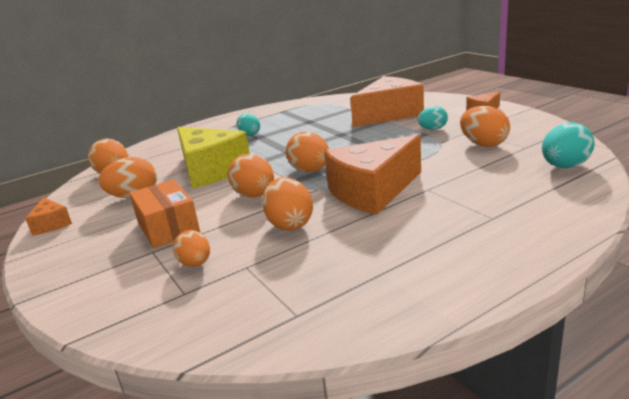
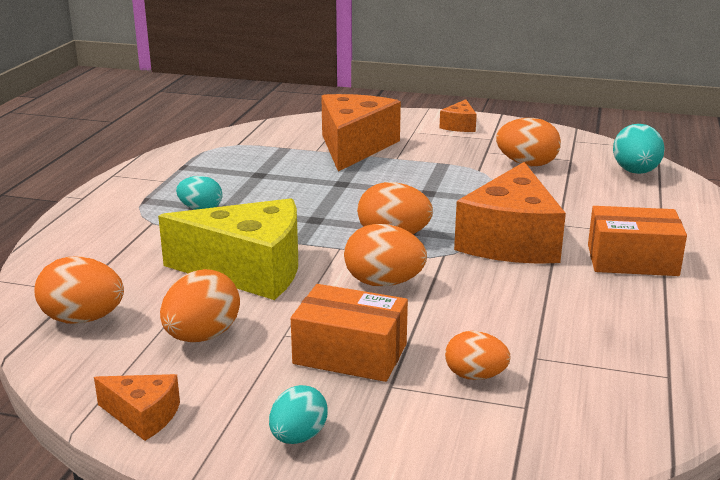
camera: 45 degrees left, 0 degrees up
orange egg [262,177,313,231] -> none
turquoise egg [418,106,448,130] -> turquoise egg moved to [269,385,328,444]
none -> orange box [588,206,687,276]

